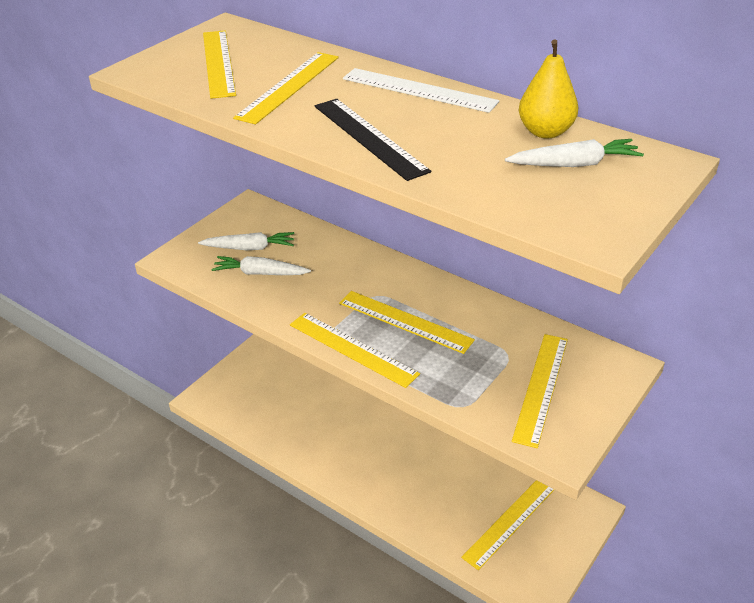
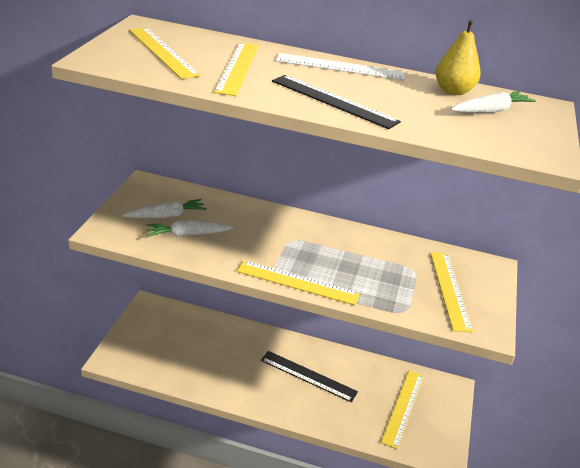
camera: 25 degrees left, 5 degrees down
yellow ruler [339,291,475,354] -> none
none -> black ruler [261,351,358,402]

